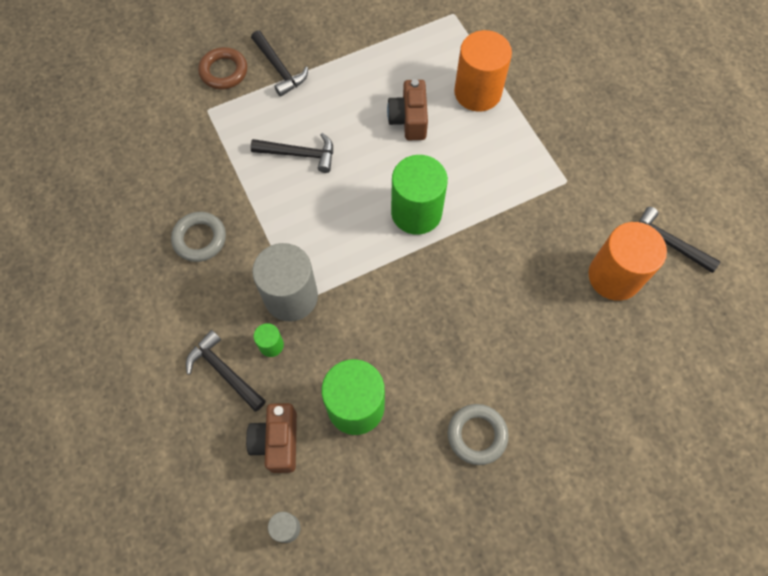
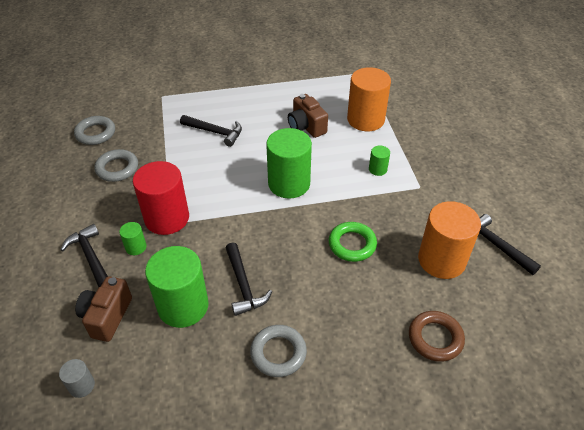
camera: 15 degrees right, 20 degrees down
brown ring [198,47,247,90] -> brown ring moved to [409,311,465,362]
black hammer [251,30,308,97] -> black hammer moved to [226,242,272,316]
grey cylinder [252,243,318,322] -> red cylinder [133,161,189,235]
brown camera [387,79,428,140] -> brown camera turned 45 degrees counterclockwise [288,94,328,138]
none -> grey ring [74,116,115,145]
none -> green ring [329,222,377,262]
none -> green cylinder [369,145,390,176]

